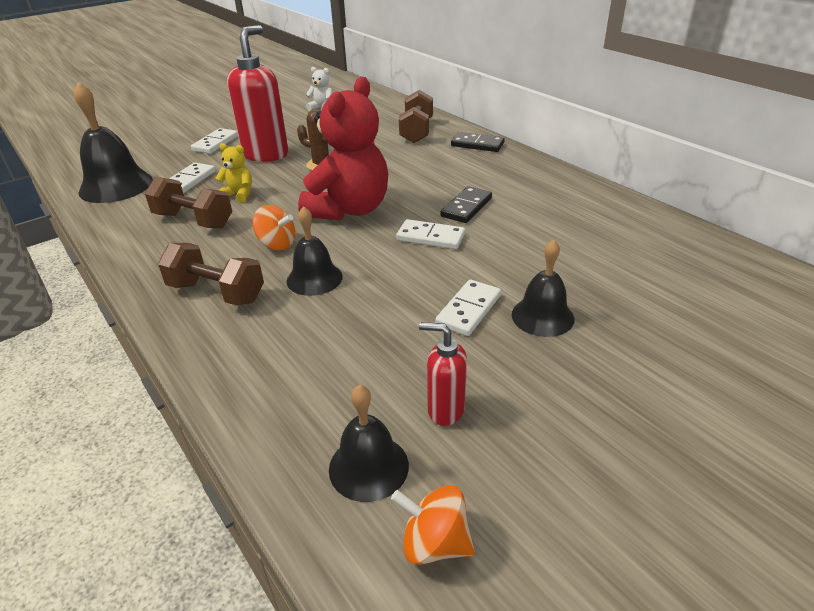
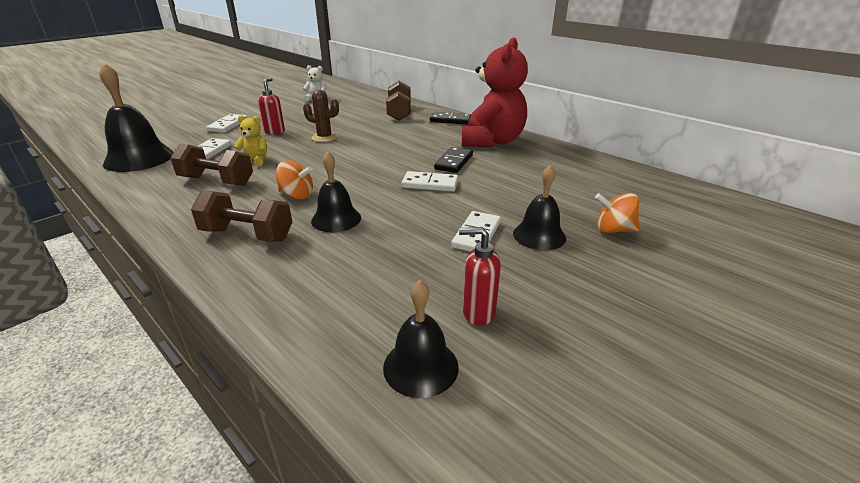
camera: 10 degrees left, 5 degrees down
red soap dispenser [227,25,288,162] -> red soap dispenser [258,78,285,135], size x0.51
red teddy bear [298,77,388,220] -> red teddy bear moved to [462,37,528,147]
orange spinning top [391,485,475,565] -> orange spinning top moved to [595,193,640,233]

